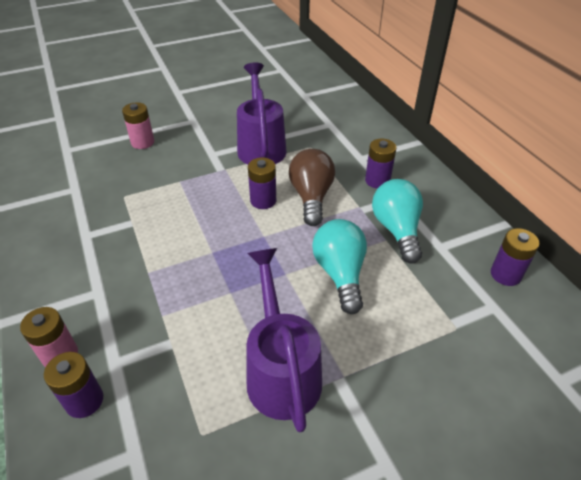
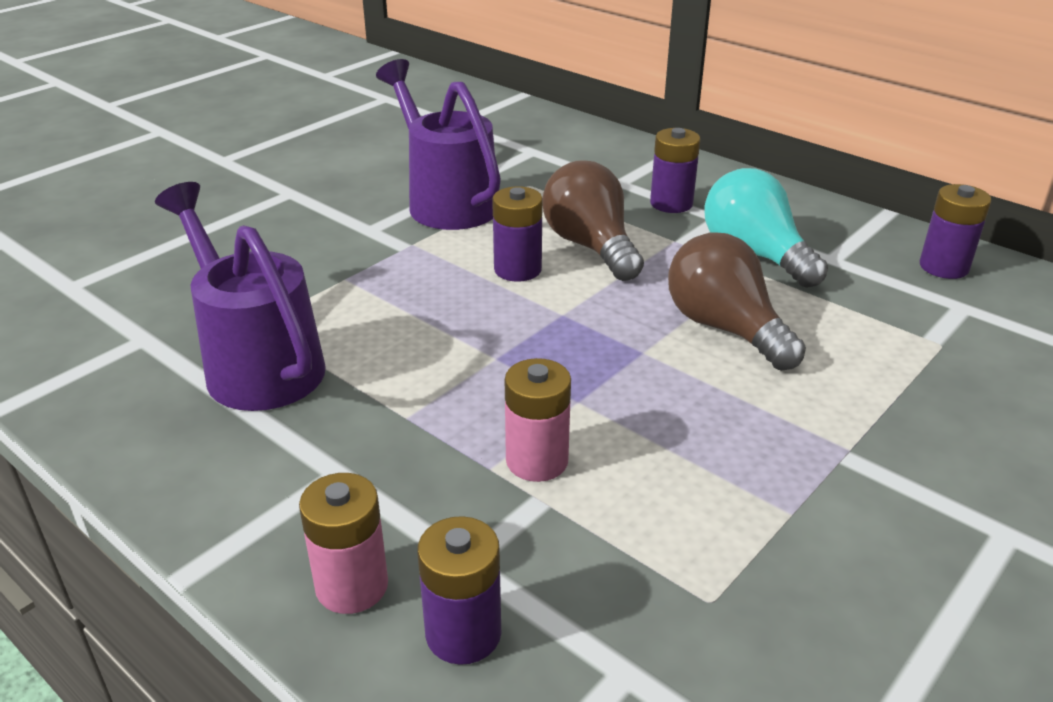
camera: 25 degrees left, 10 degrees down
pink battery [122,102,154,149] -> pink battery moved to [505,358,571,482]
purple watering can [247,248,322,432] -> purple watering can moved to [155,182,326,411]
turquoise light bulb [312,219,367,314] -> brown light bulb [668,232,806,371]

